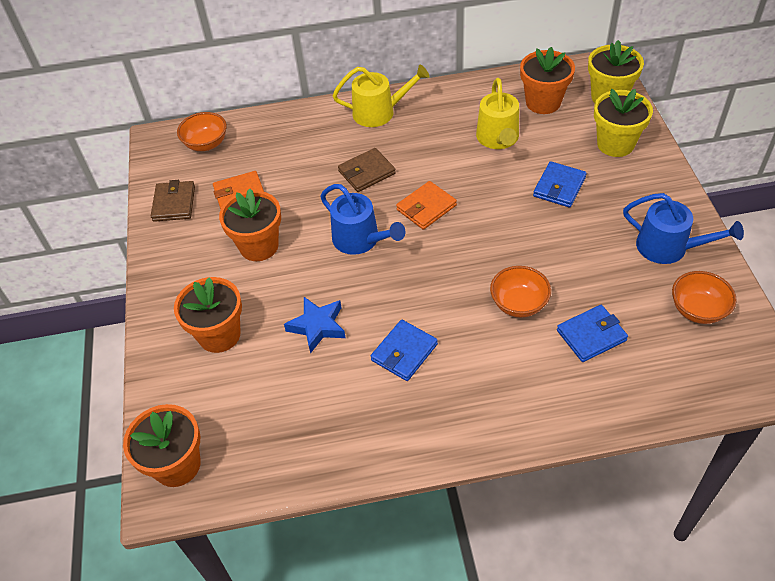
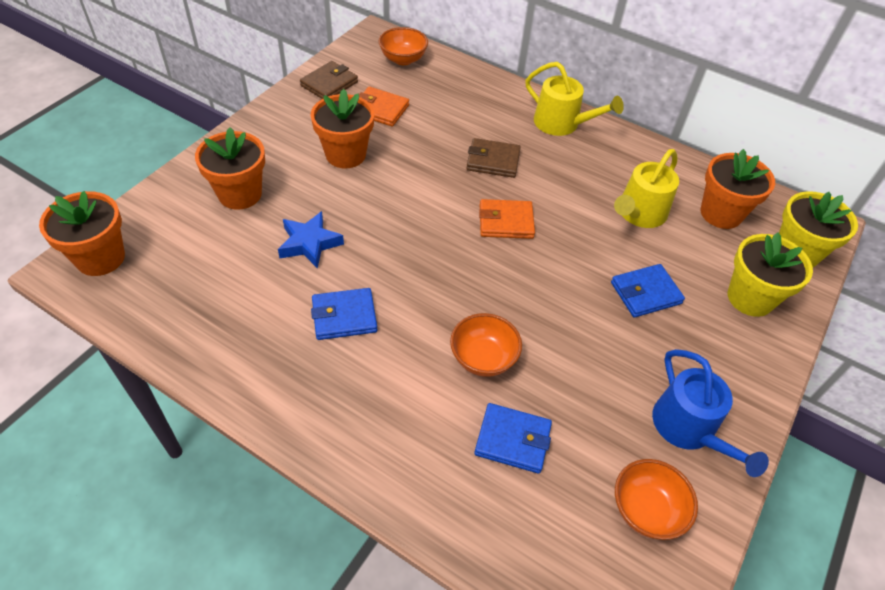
camera: 35 degrees right, 0 degrees up
blue watering can [320,184,405,255] -> none

